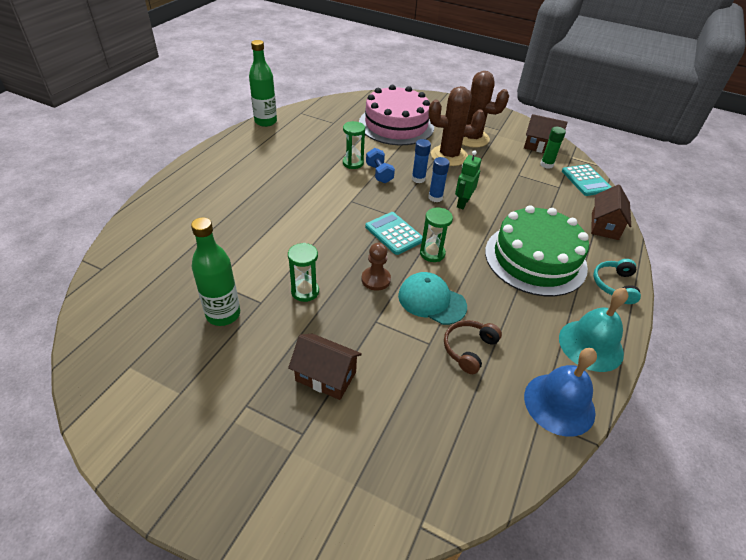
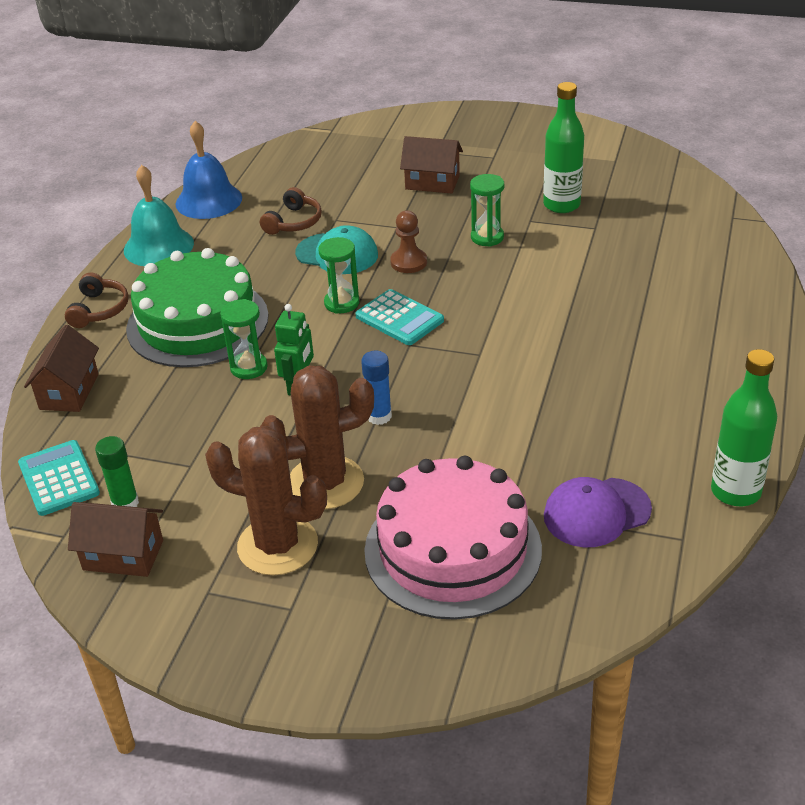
camera: 175 degrees right, 5 degrees down
green hourglass [343,121,365,169] -> green hourglass moved to [220,299,268,379]
blue dumbbell [366,148,395,183] -> none
blue glue stick [428,157,450,202] -> none
turquoise headphones [593,259,641,304] -> brown headphones [65,272,129,328]
none -> purple cap [544,477,652,547]

